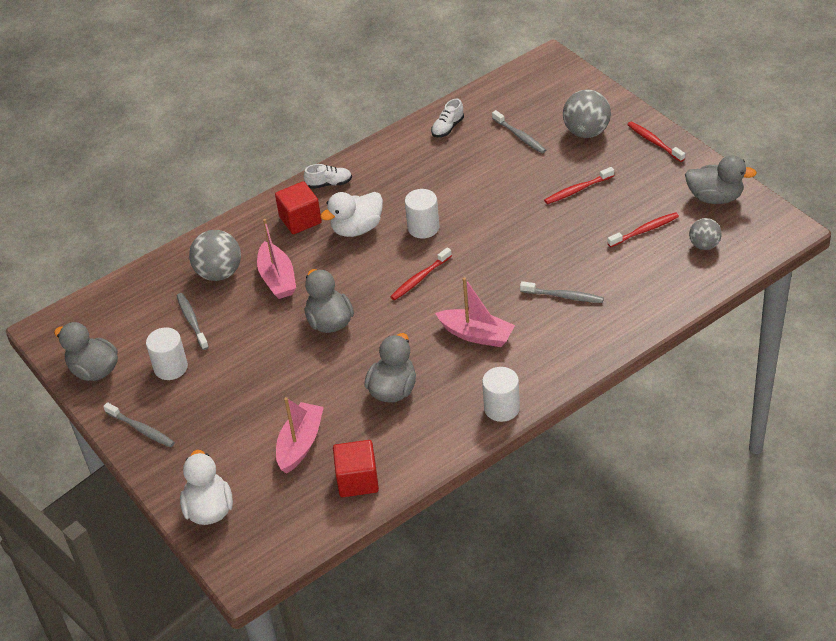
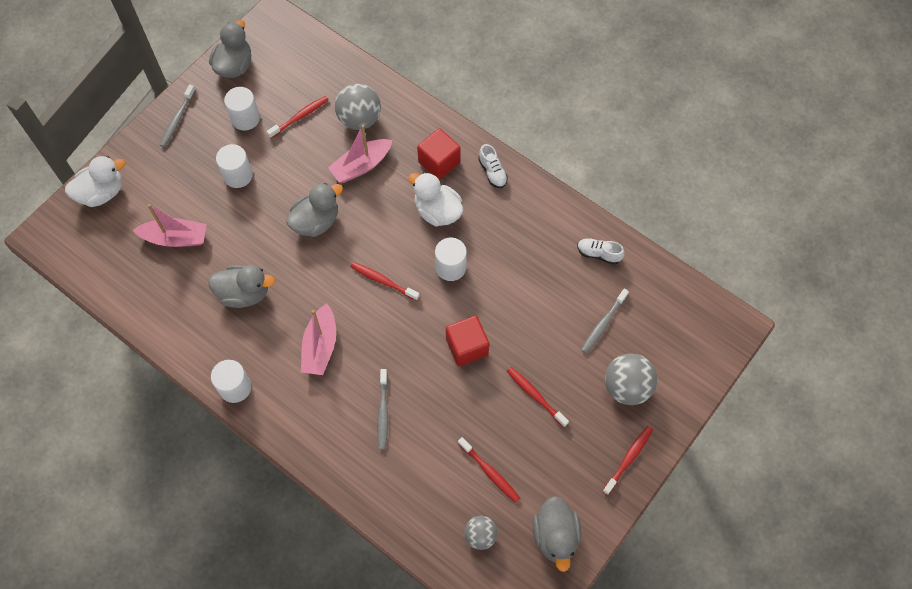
camera: 70 degrees right, 20 degrees up
grey toothbrush [177,293,209,350] -> red toothbrush [266,96,329,138]
red cube [333,440,379,497] -> red cube moved to [446,315,489,366]
none -> white cylinder [216,144,253,188]

